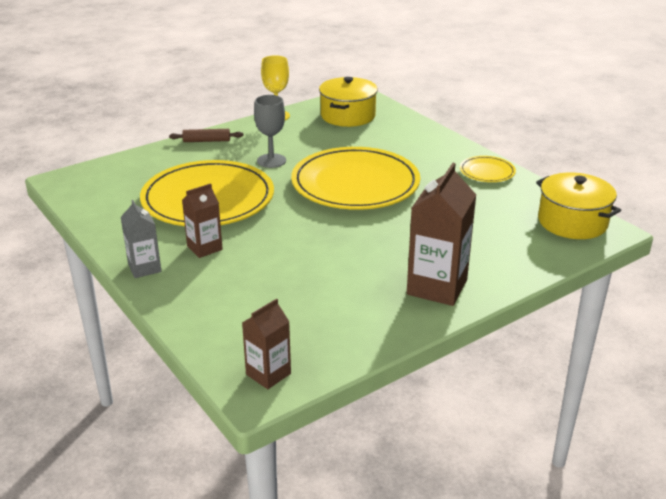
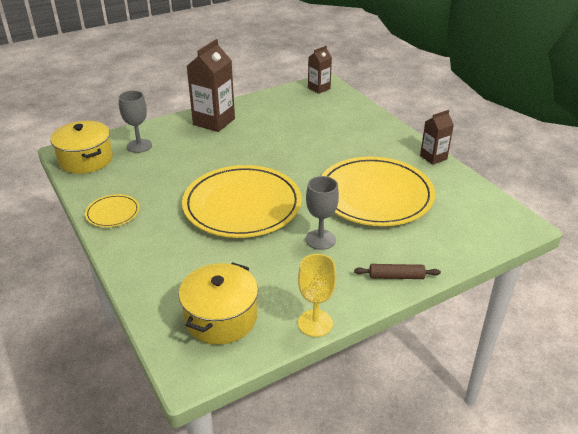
camera: 175 degrees left, 5 degrees up
grey carton [121,200,161,278] -> none
brown carton [182,183,223,258] -> brown carton moved to [420,110,454,165]
none -> grey goblet [119,91,152,153]

